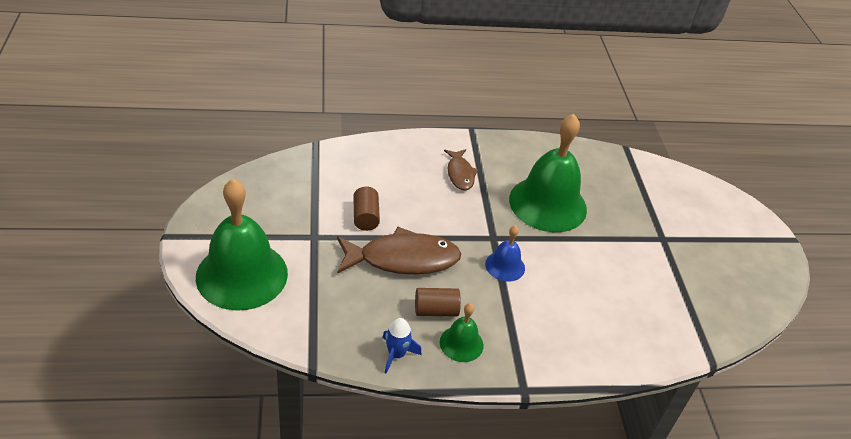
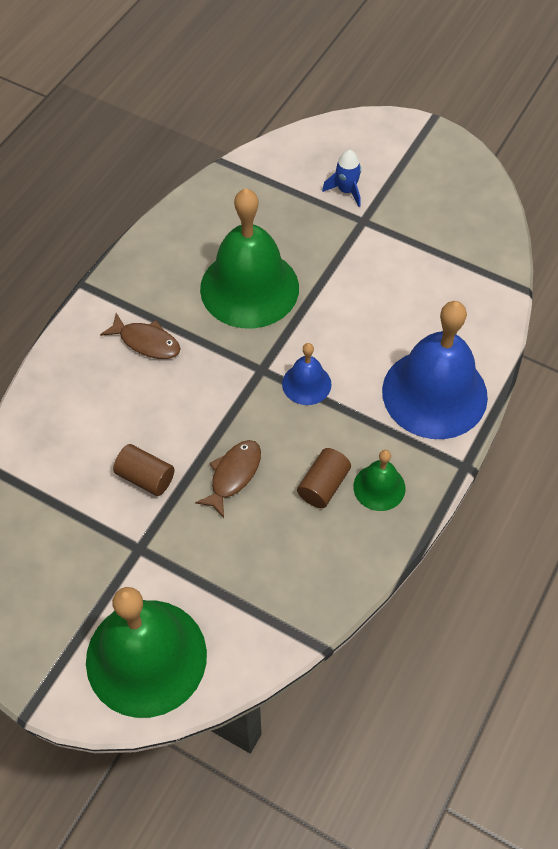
camera: 50 degrees left, 15 degrees up
brown fish [337,227,462,275] -> brown fish [195,440,261,518], size x0.56
blue rocket [382,318,422,374] -> blue rocket moved to [322,150,361,207]
none -> blue bell [382,301,488,439]

